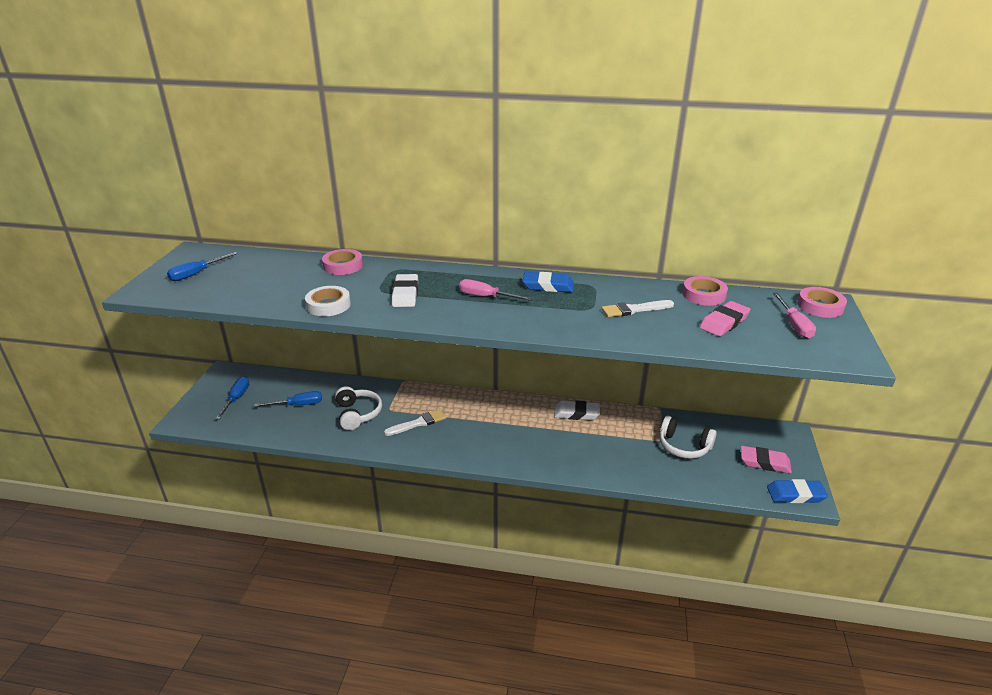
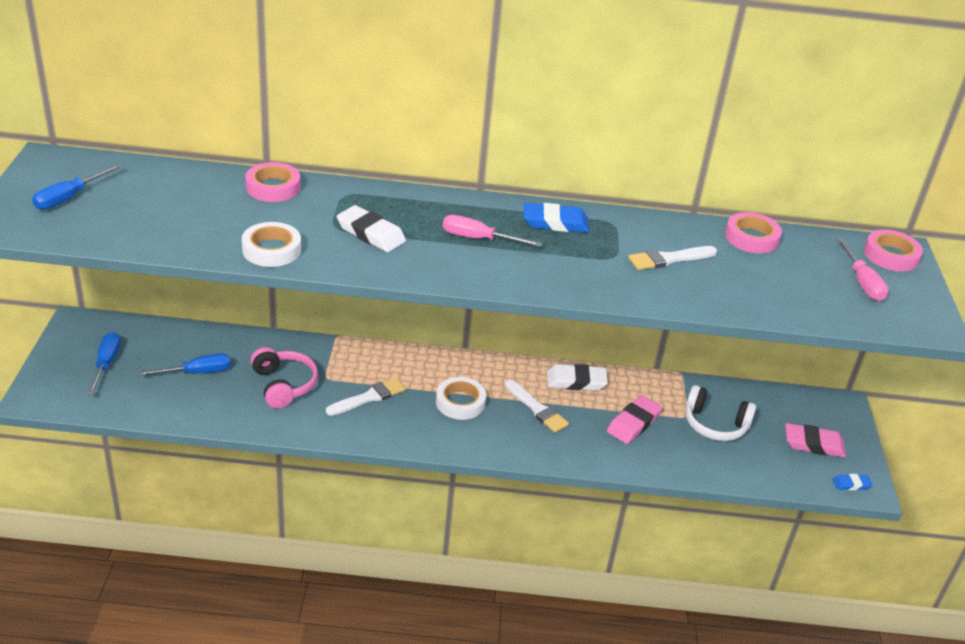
camera: 10 degrees left, 5 degrees up
white headphones [335,386,382,430] -> pink headphones [250,347,318,409]
white eraser [392,274,418,307] -> white eraser turned 45 degrees counterclockwise [337,205,406,252]
pink eraser [700,301,750,337] -> pink eraser moved to [607,395,662,444]
blue eraser [767,479,828,503] -> blue eraser [833,474,872,490], size x0.56
none -> white tape [436,377,486,420]
none -> white brush [505,380,569,433]

